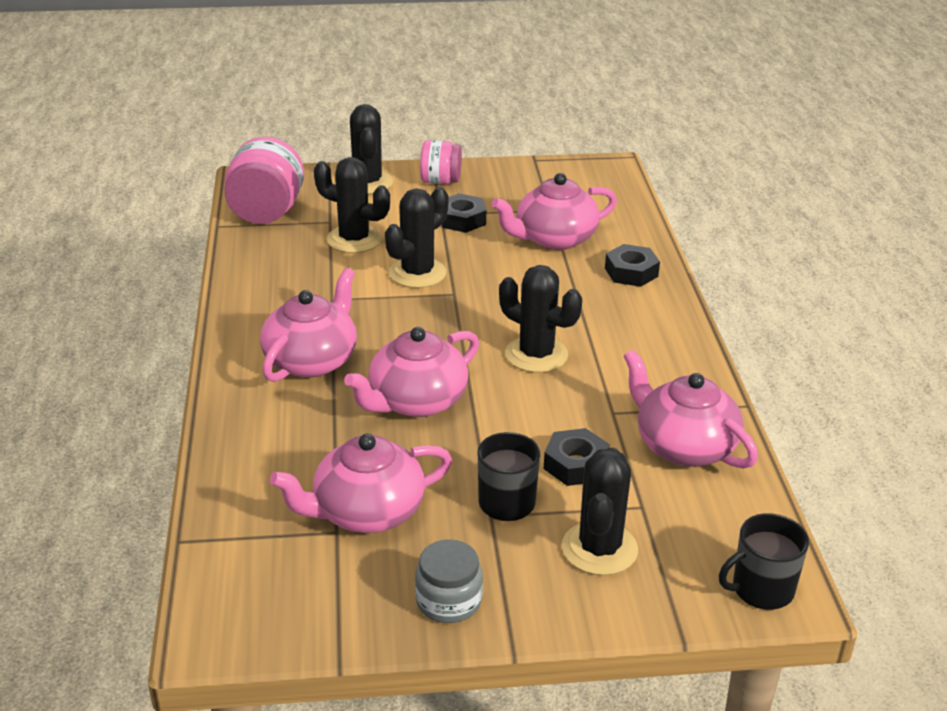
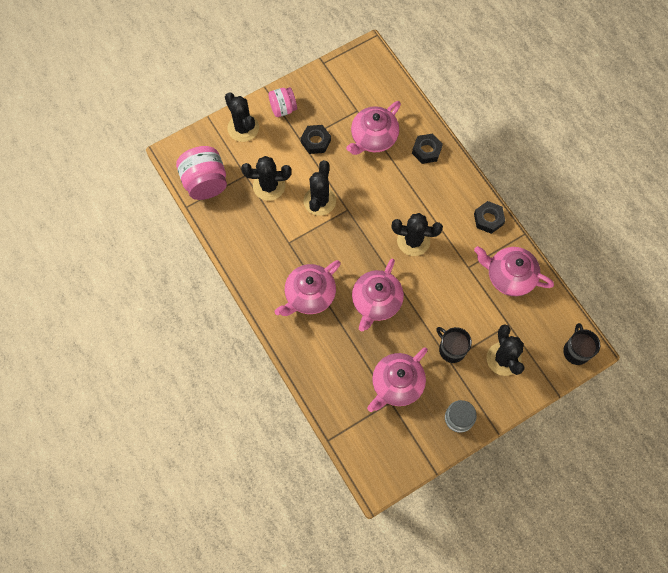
camera: 25 degrees left, 35 degrees up
pink teapot [260,268,357,382] -> pink teapot turned 135 degrees counterclockwise [275,260,341,316]
black nut [544,428,610,486] -> black nut moved to [474,201,505,234]
black mug [719,513,809,610] -> black mug turned 135 degrees clockwise [563,323,600,365]

